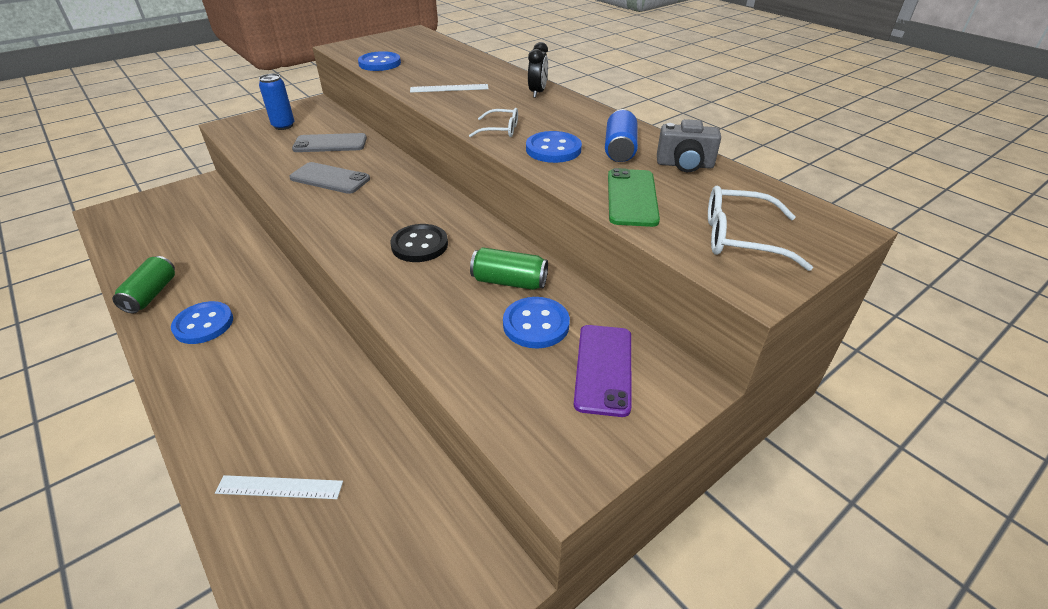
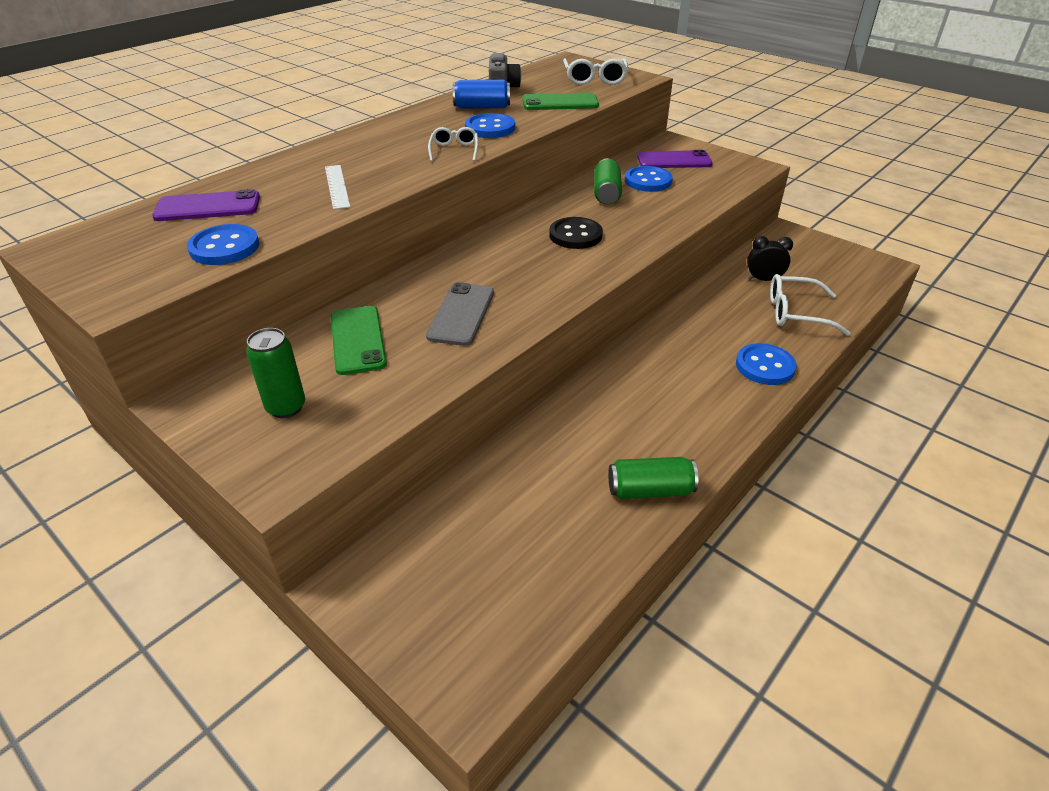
camera: 100 degrees left, 0 degrees up
blue button [171,301,233,344] -> blue button moved to [736,343,797,385]
white ruler [215,475,343,499] -> white glasses [770,274,850,335]
blue can [259,74,294,130] -> green can [246,328,305,418]
grey phone [292,133,367,152] -> green phone [331,306,387,375]
black clock [528,42,548,98] -> black clock moved to [747,236,793,281]
none -> purple phone [152,189,260,221]

